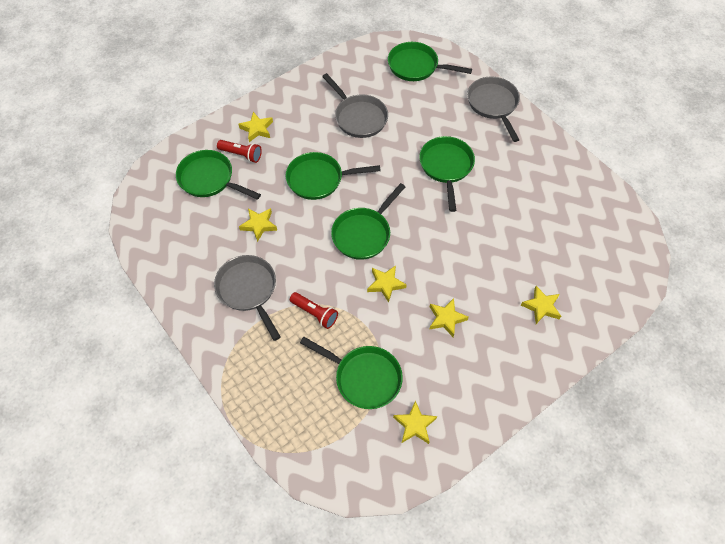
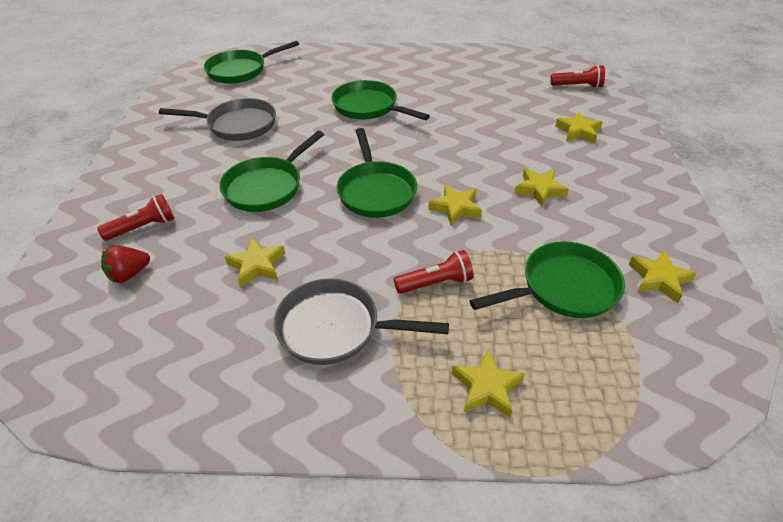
camera: 50 degrees left, 15 degrees down
green pan [176,150,261,200] -> red strawberry [101,246,150,283]
yellow star [239,112,273,142] -> yellow star moved to [452,348,525,417]
grey pan [467,77,520,142] -> none
none -> red flashlight [550,65,605,88]

